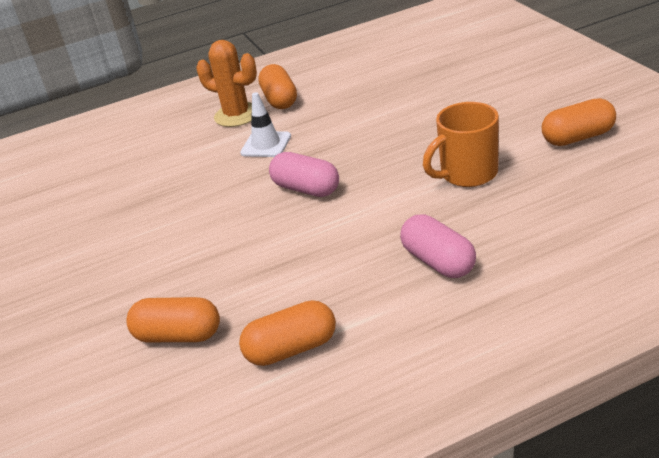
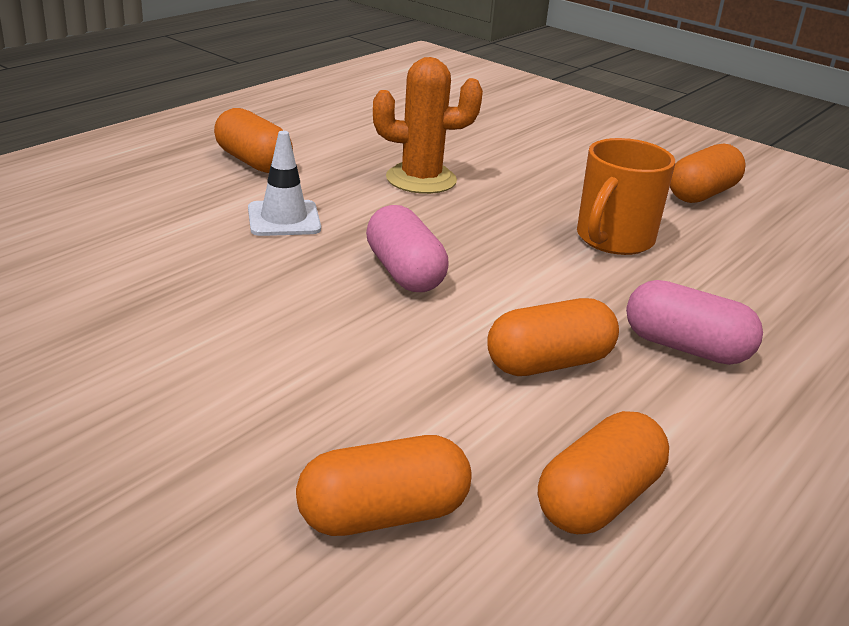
camera: 35 degrees left, 5 degrees down
orange cactus [196,40,257,127] -> orange cactus moved to [373,57,483,194]
pink capsule [269,152,339,197] -> pink capsule turned 60 degrees clockwise [366,205,449,292]
none -> orange capsule [487,298,619,376]

